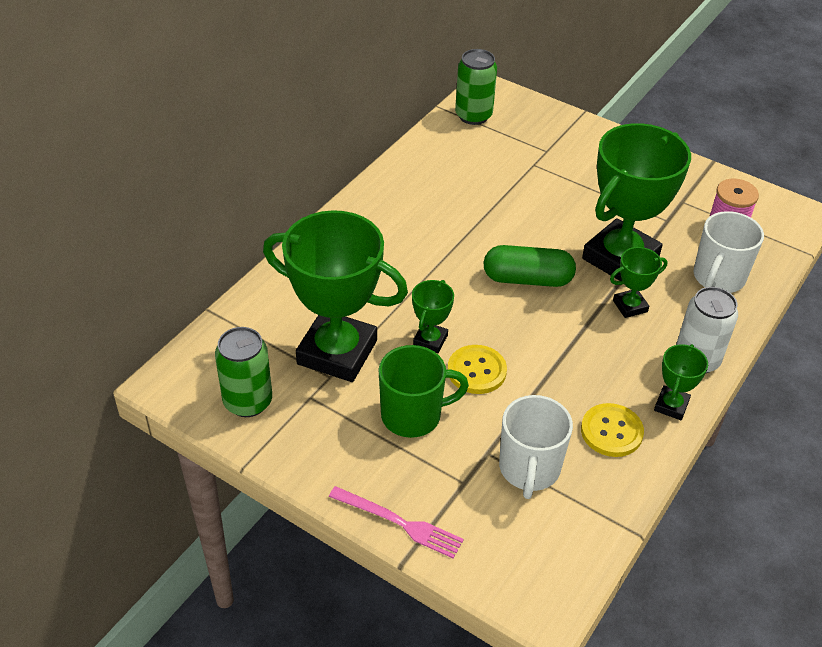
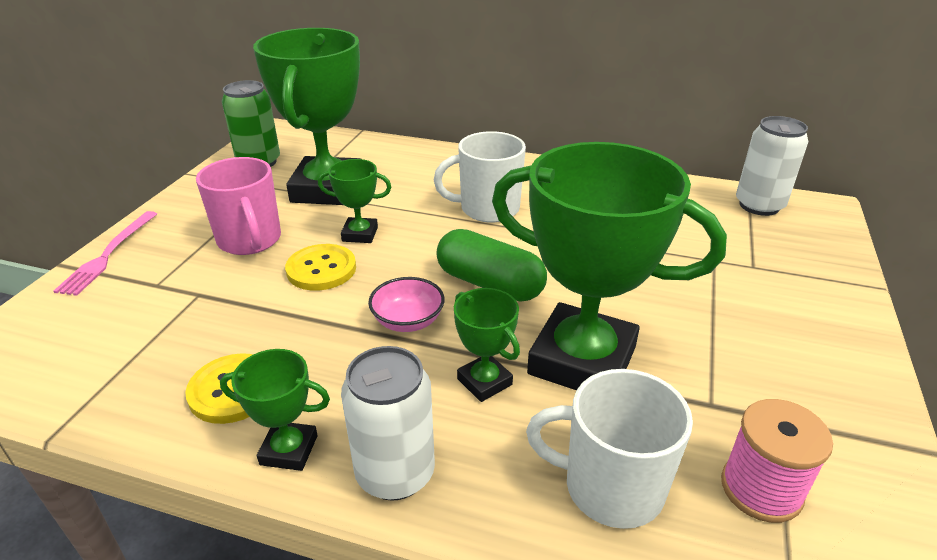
camera: 75 degrees right, 10 degrees down
green mug [378,345,469,438] -> pink mug [196,157,281,255]
green can [455,49,497,125] -> white can [736,116,808,216]
green capsule [483,245,576,287] -> green capsule turned 45 degrees counterclockwise [436,229,547,302]
white mug [499,395,573,499] -> white mug moved to [434,131,526,222]
none -> pink bowl [368,277,445,332]

